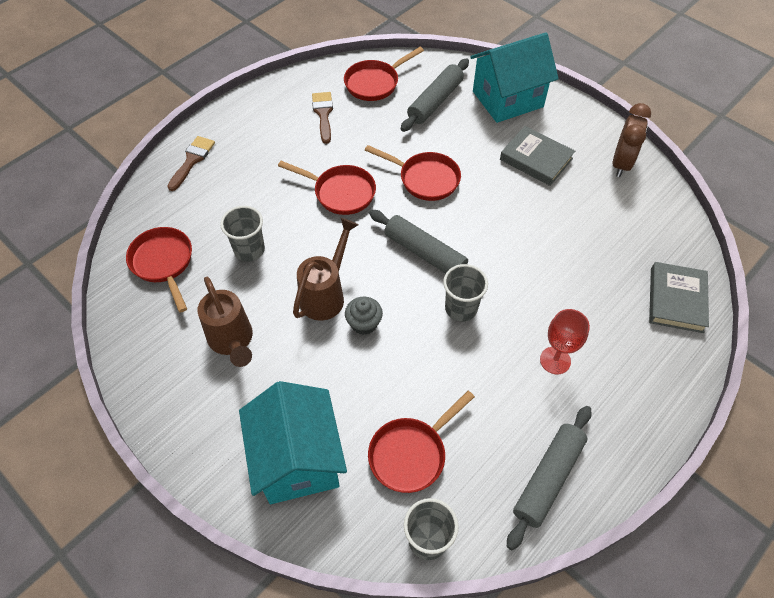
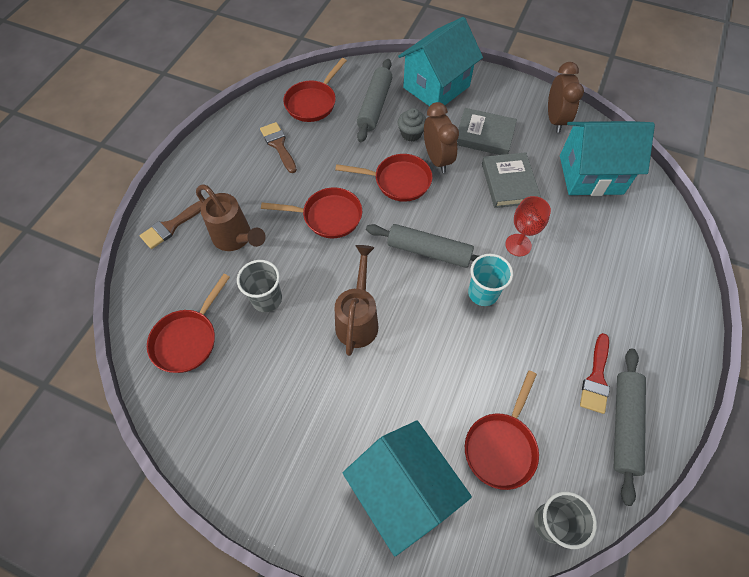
camera: 20 degrees left, 5 degrees up
red pan [126,227,192,313] -> red pan turned 105 degrees counterclockwise [147,274,230,373]
brown brush [167,136,215,191] -> brown brush turned 135 degrees counterclockwise [140,201,202,249]
brown watering can [198,277,253,367] -> brown watering can moved to [196,184,266,251]
grey cupcake [345,297,383,335] -> grey cupcake moved to [398,108,426,142]
grey cup [443,264,488,322] -> turquoise cup [468,254,513,306]
red goblet [540,309,590,374] -> red goblet moved to [505,196,551,256]
grey book [649,262,709,333] -> grey book moved to [482,152,541,208]
none -> brown clock [424,102,459,173]
none -> turquoise house [560,121,655,196]
none -> red brush [580,333,610,414]

